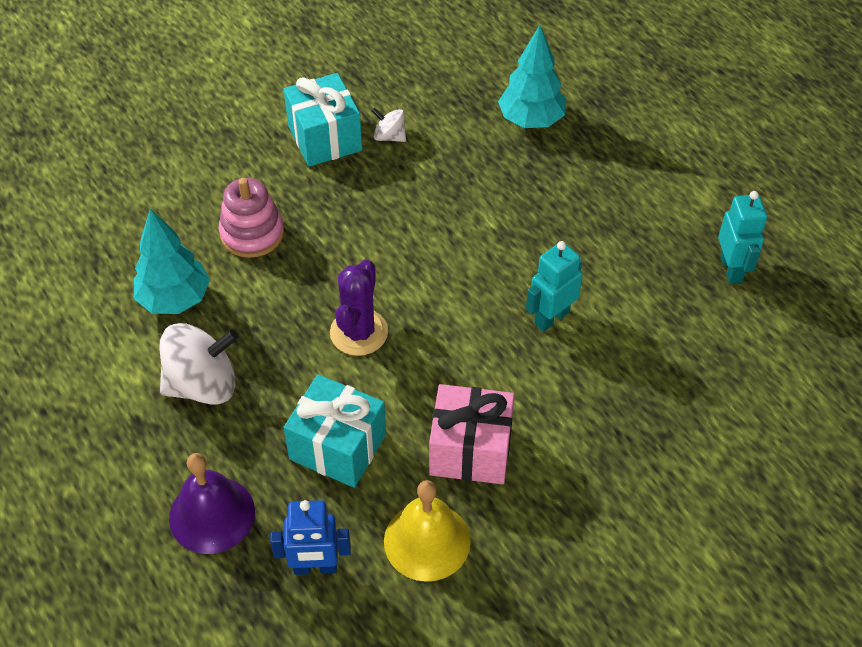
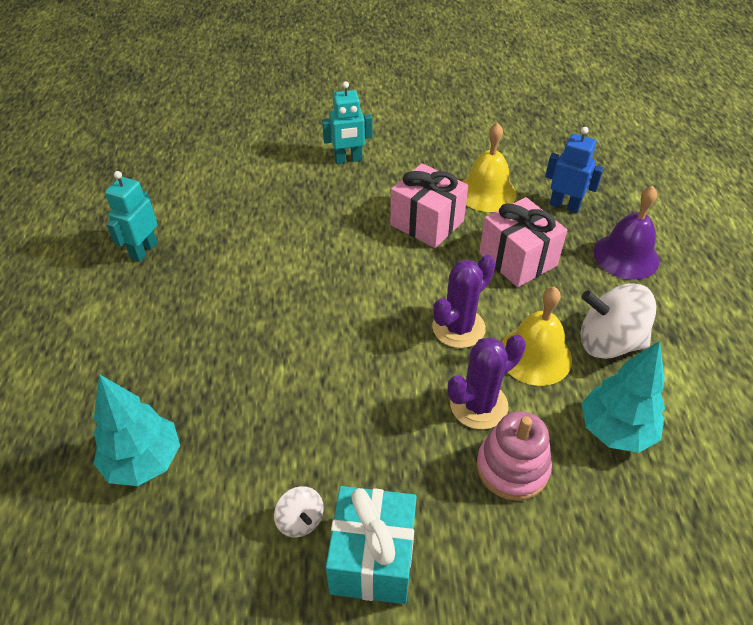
camera: 150 degrees left, 5 degrees down
turquoise gift [283,374,386,488] -> pink gift [479,197,567,287]
turquoise robot [526,241,583,332] -> turquoise robot moved to [322,81,372,164]
none -> purple cactus [448,334,526,430]
none -> yellow bell [502,287,572,386]

